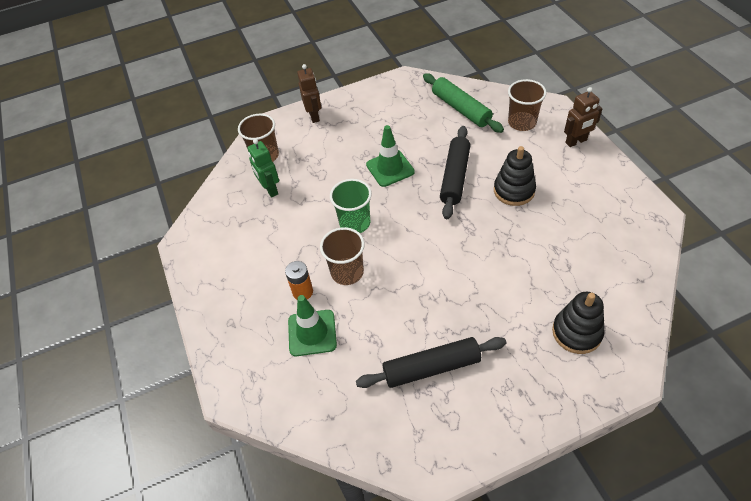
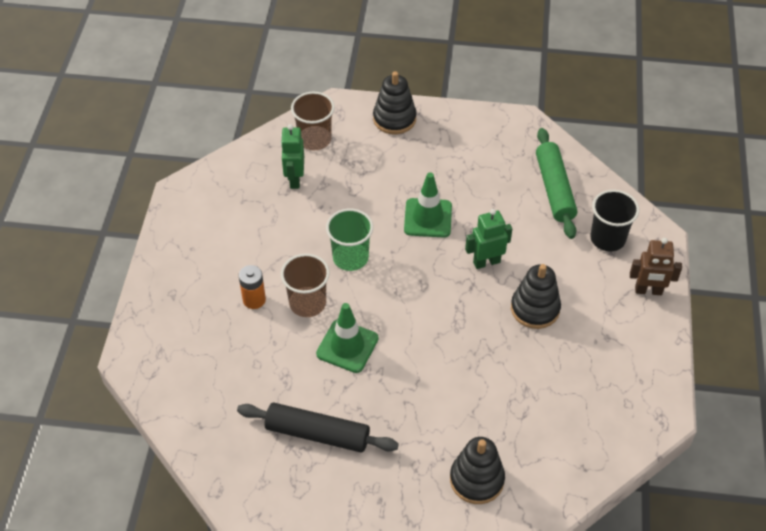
camera: 25 degrees right, 0 degrees up
green traffic cone [288,295,337,356] -> green traffic cone moved to [316,303,378,373]
brown robot [297,64,321,123] -> black stacking toy [373,71,417,134]
black rolling pin [440,126,471,219] -> green robot [465,209,512,269]
brown cup [508,79,546,131] -> black cup [590,190,639,252]

